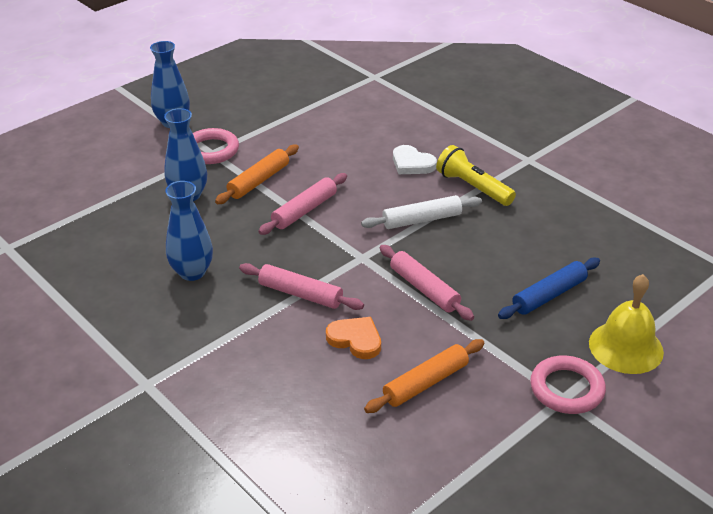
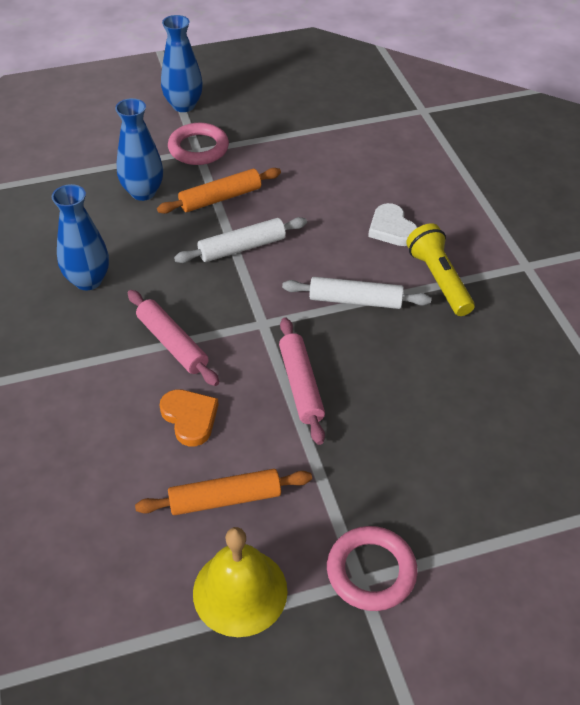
camera: 25 degrees right, 10 degrees up
pink rolling pin [258,173,347,235] -> white rolling pin [174,217,307,263]
blue rolling pin [498,258,600,319] -> none
yellow bell [589,274,664,374] -> yellow bell moved to [193,527,288,637]

